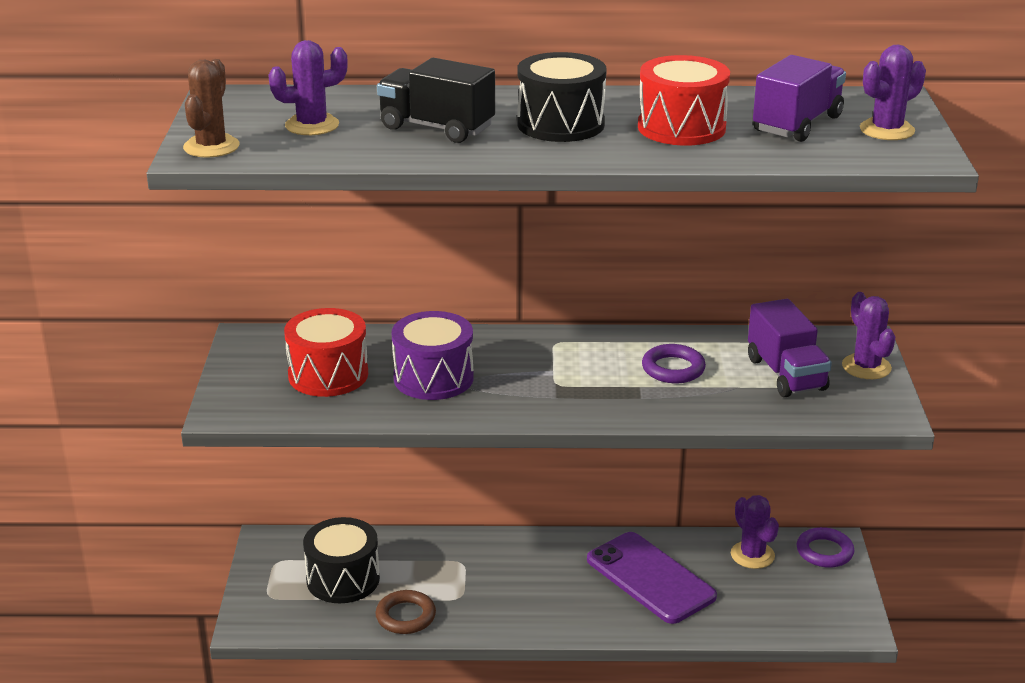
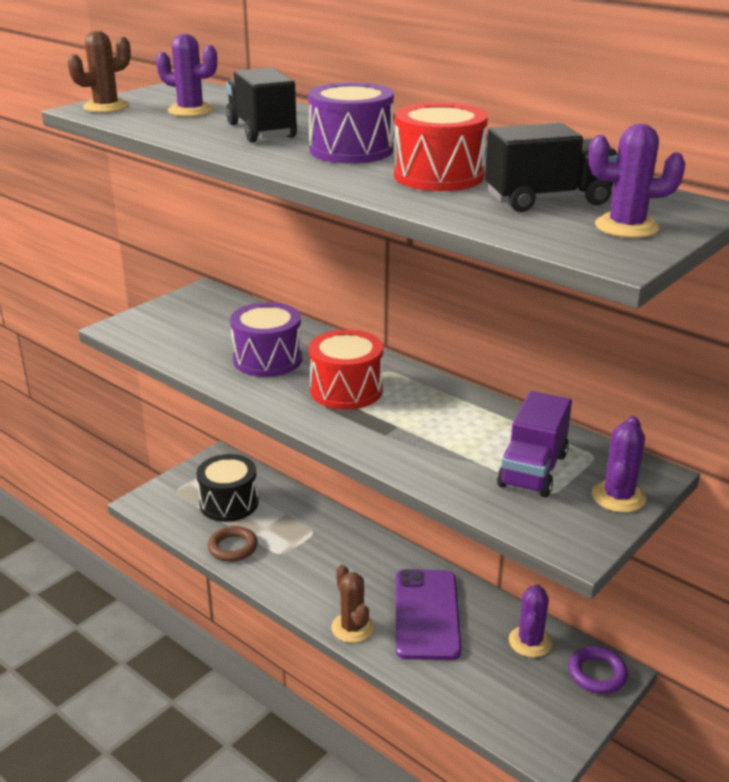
camera: 40 degrees right, 0 degrees up
red drum [284,308,368,397] -> red drum moved to [309,330,383,410]
black drum [517,52,607,142] -> purple drum [308,82,394,164]
purple ring [642,344,706,383] -> none
purple truck [753,55,846,142] -> black truck [485,123,618,212]
none -> brown cactus [331,565,374,643]

